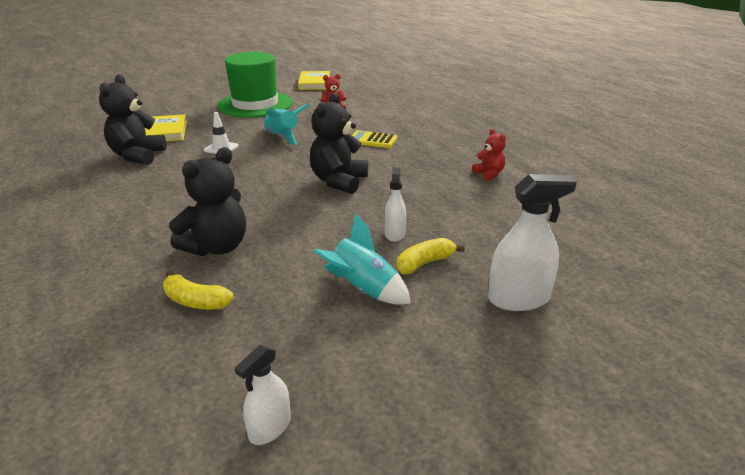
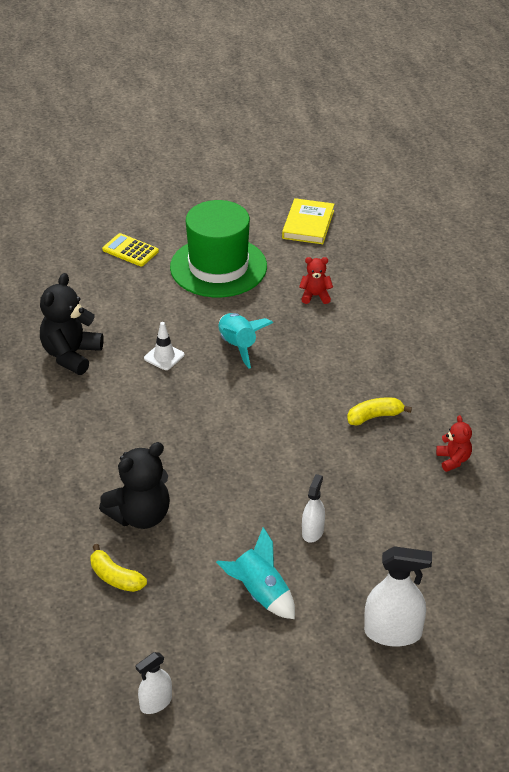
camera: 15 degrees right, 10 degrees up
yellow book [145,114,187,142] -> none
black teddy bear [310,93,368,194] -> none
yellow calculator [352,130,397,148] -> yellow calculator moved to [102,233,159,266]
yellow banana [397,238,465,274] -> yellow banana moved to [347,397,412,426]

